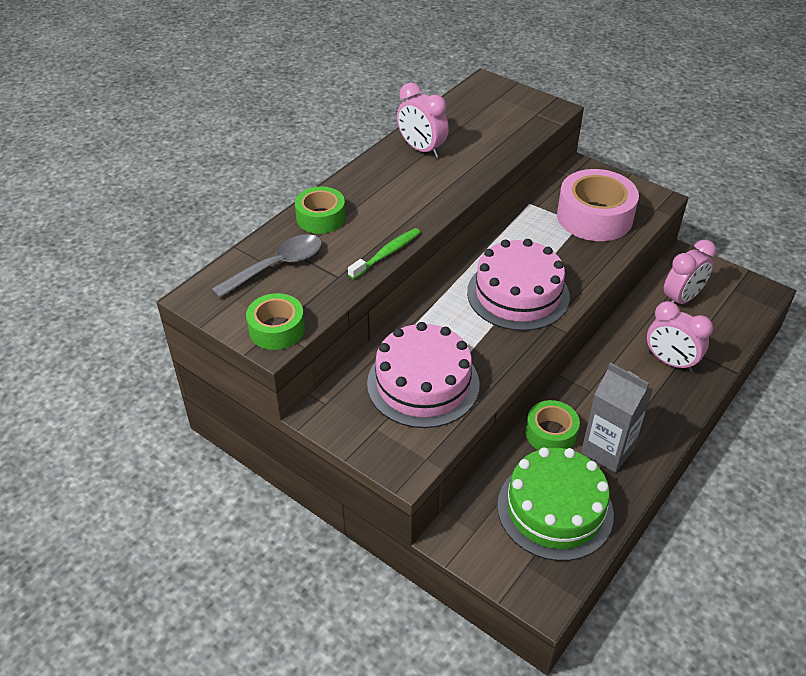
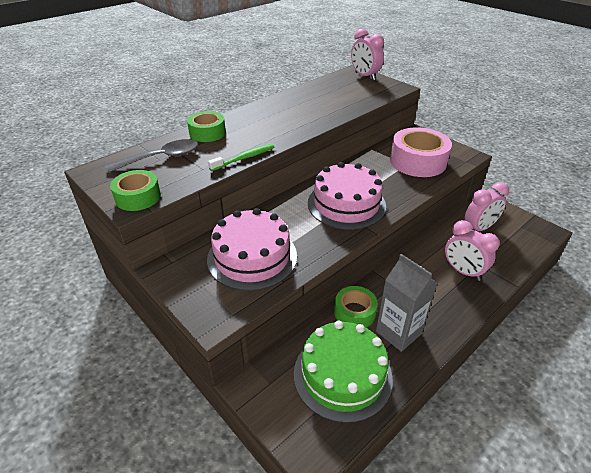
camera: 10 degrees right, 5 degrees down
pink clock [397,82,449,158] -> pink clock moved to [351,28,384,80]

